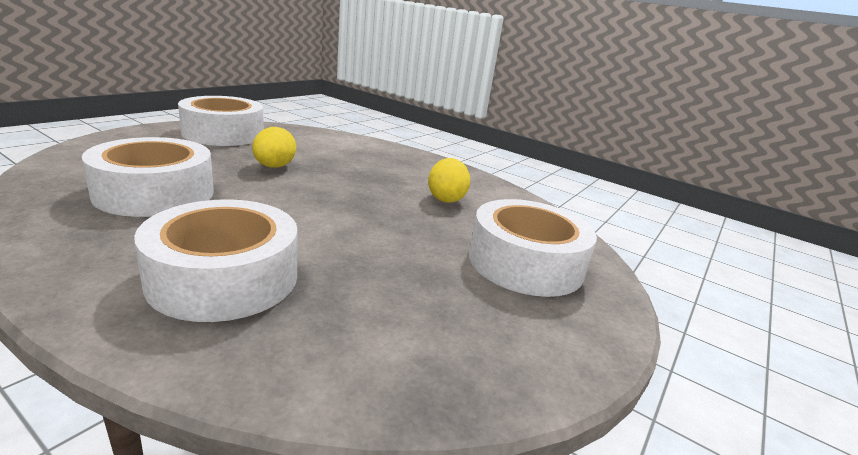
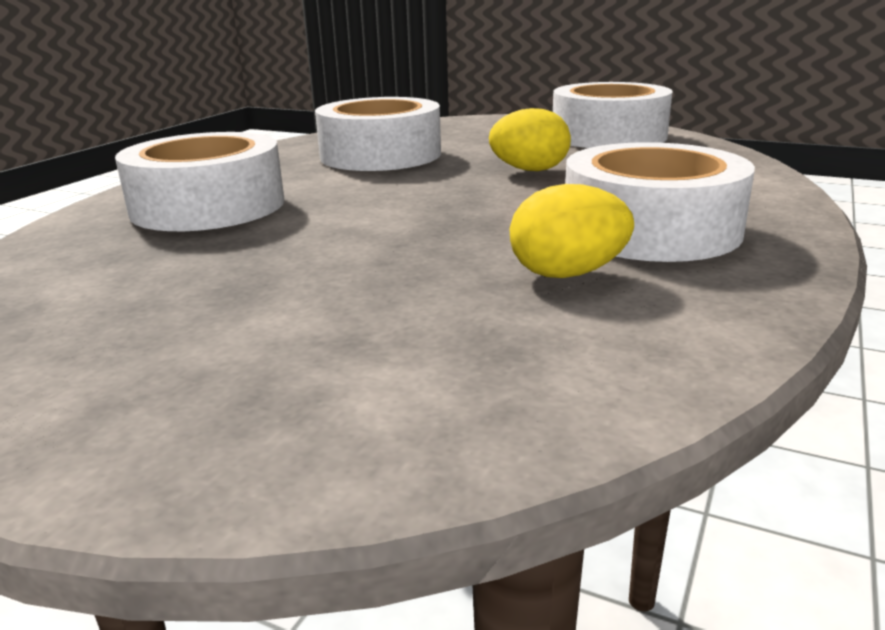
camera: 85 degrees right, 0 degrees up
white tape [469,199,597,297] -> white tape moved to [565,142,755,262]

